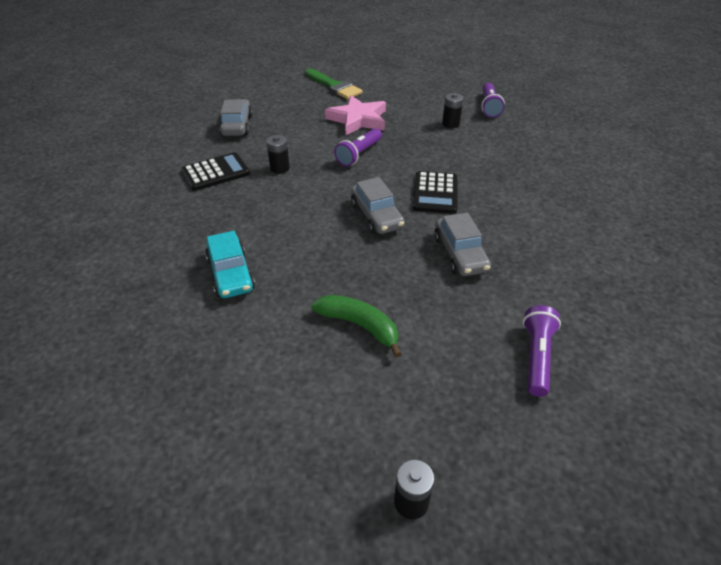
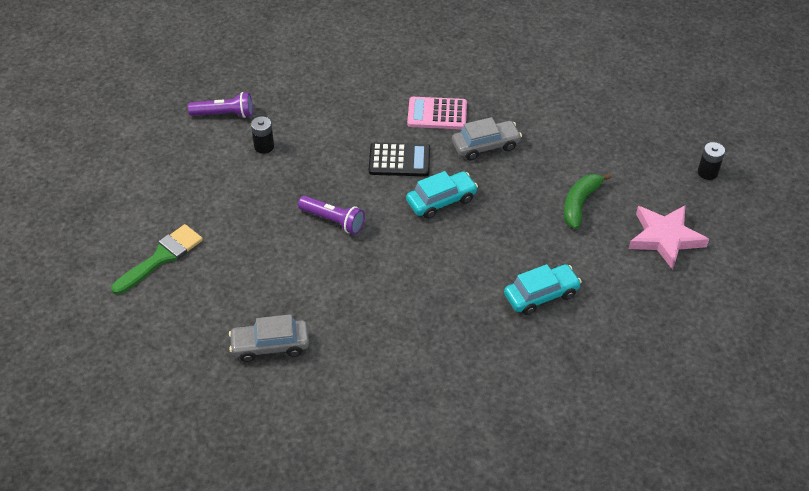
camera: 95 degrees left, 5 degrees up
black calculator [181,152,250,191] -> none
black battery [266,135,290,174] -> none
pink star [325,95,386,135] -> pink star moved to [629,205,709,270]
grey car [351,177,405,234] -> turquoise car [406,171,478,219]
purple flashlight [523,305,561,397] -> none
none -> pink calculator [407,97,467,129]

